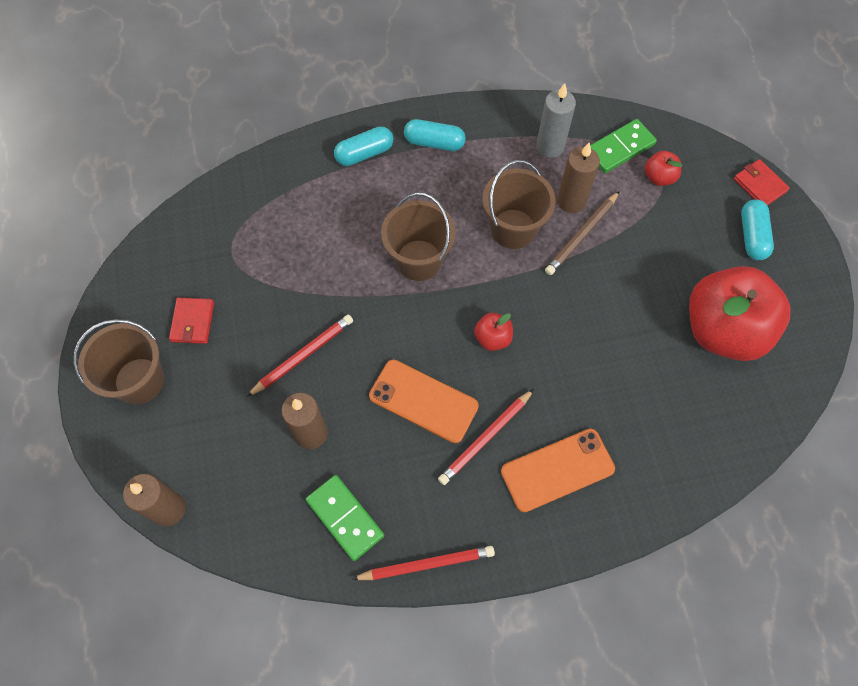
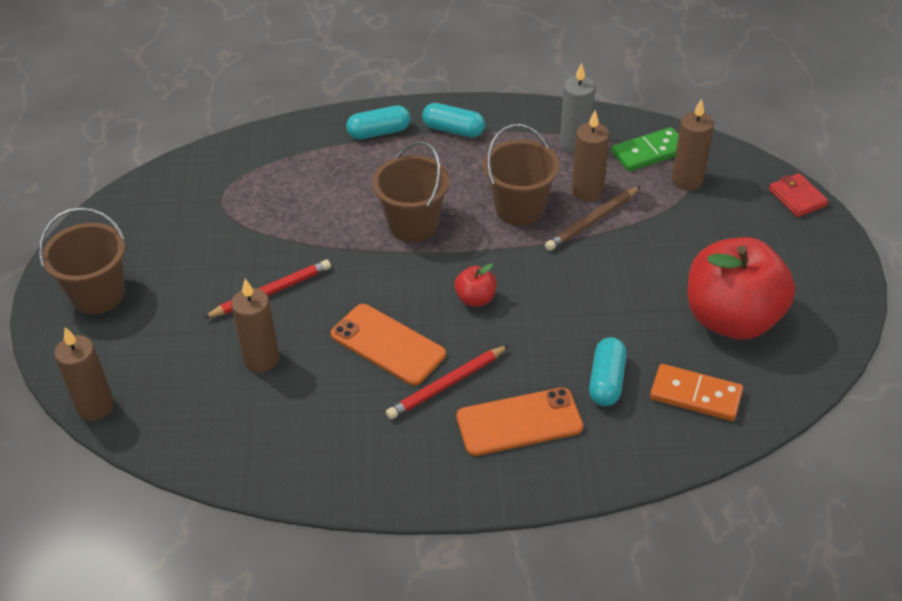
camera: 10 degrees right, 20 degrees down
red wallet [169,298,214,344] -> none
green domino [306,475,384,561] -> none
red pencil [352,546,495,580] -> none
red apple [645,151,682,186] -> brown candle [672,99,714,191]
turquoise capsule [741,199,774,260] -> turquoise capsule moved to [589,337,627,406]
none -> orange domino [650,364,743,421]

